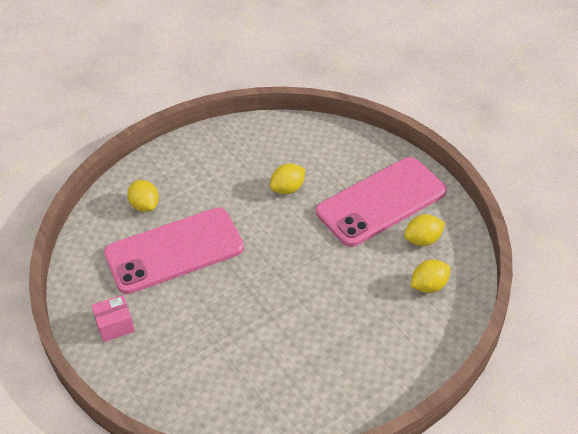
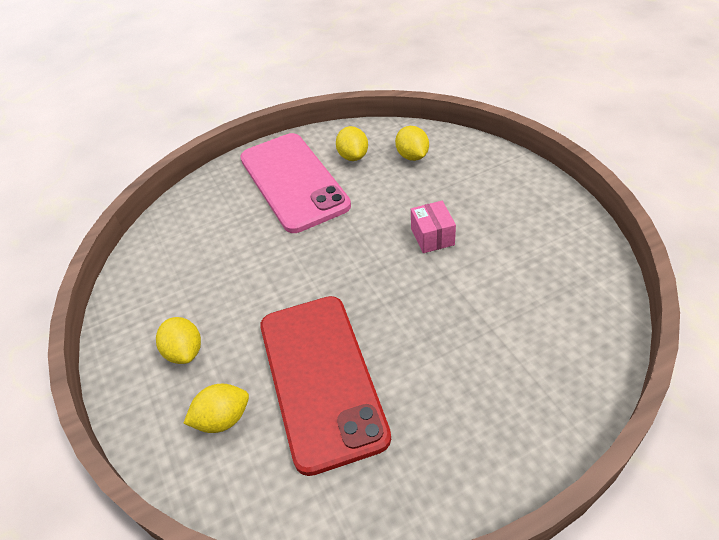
camera: 80 degrees left, 0 degrees up
pink box [91,295,135,342] -> pink box moved to [411,201,456,253]
pink phone [104,208,244,294] -> red phone [260,296,391,476]
yellow lemon [270,164,305,194] -> yellow lemon moved to [156,317,201,364]

